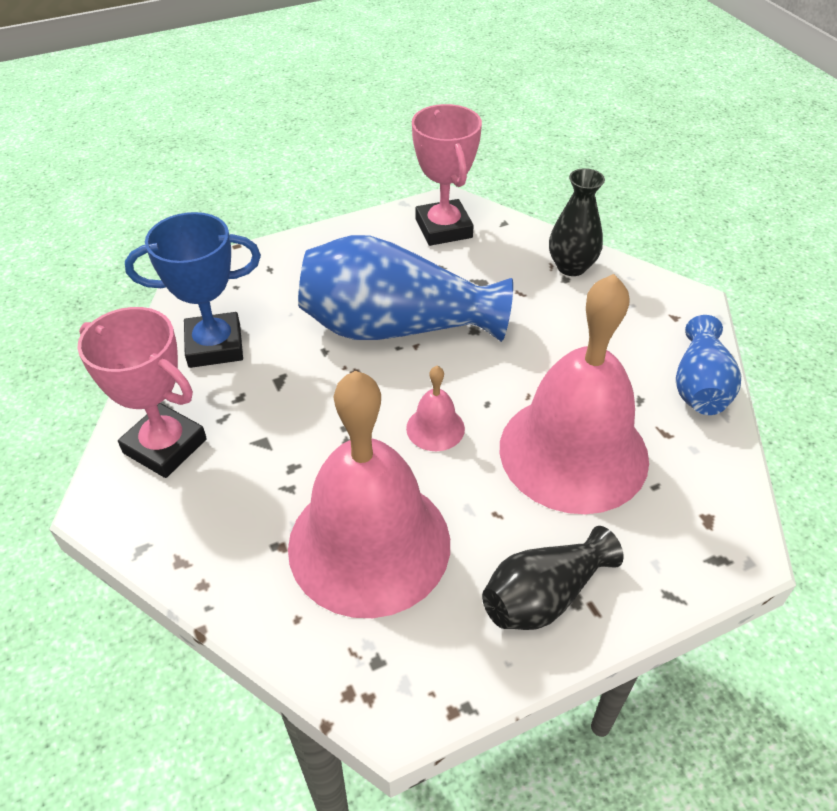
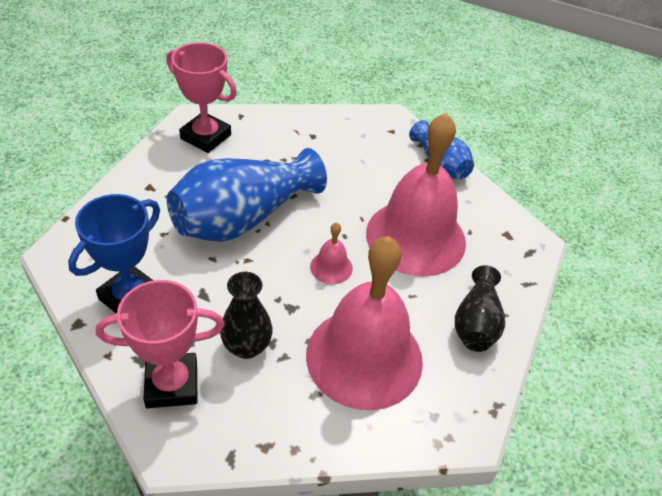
camera: 45 degrees left, 0 degrees up
black vase [549,168,605,276] -> black vase moved to [220,272,273,359]

